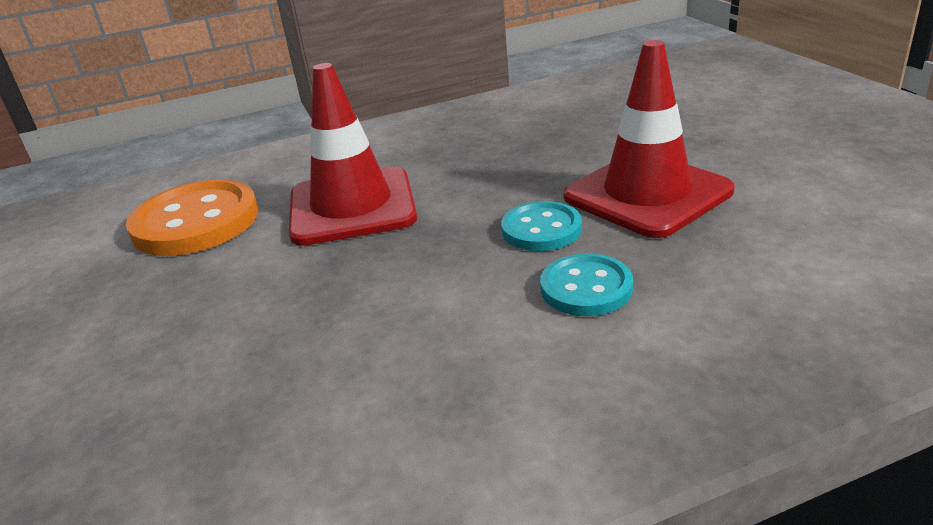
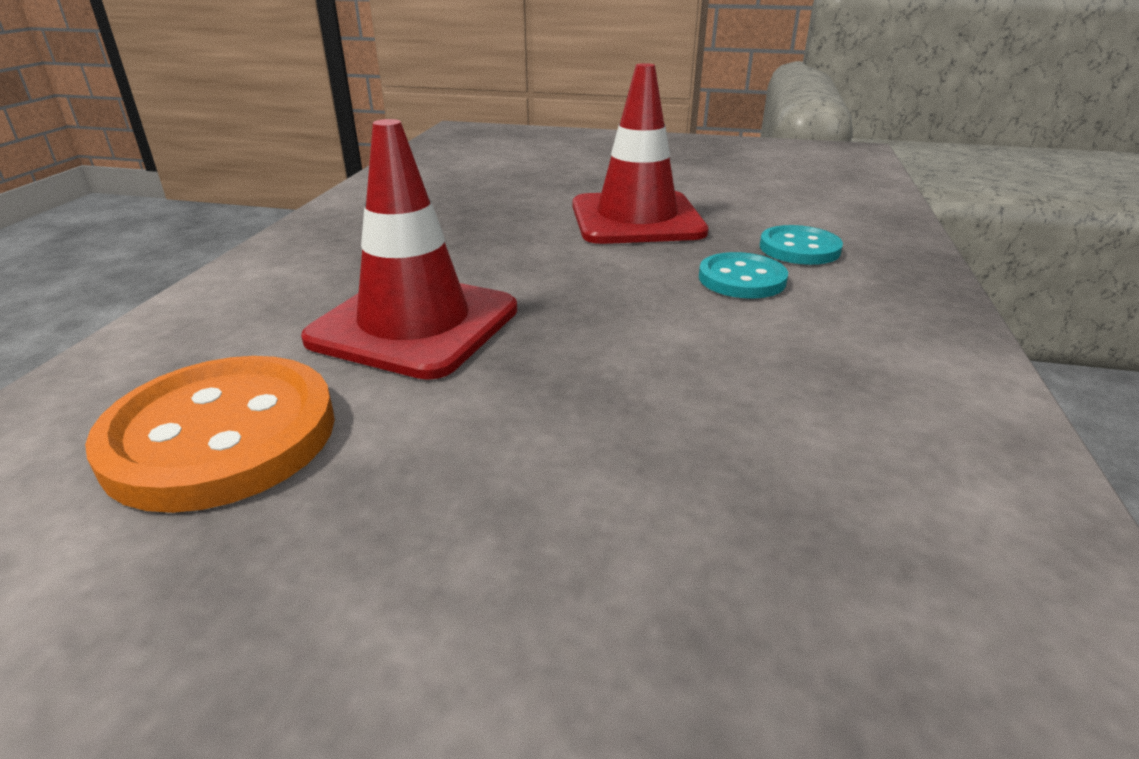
camera: 60 degrees left, 0 degrees up
turquoise button [501,201,582,251] -> turquoise button moved to [760,225,843,265]

